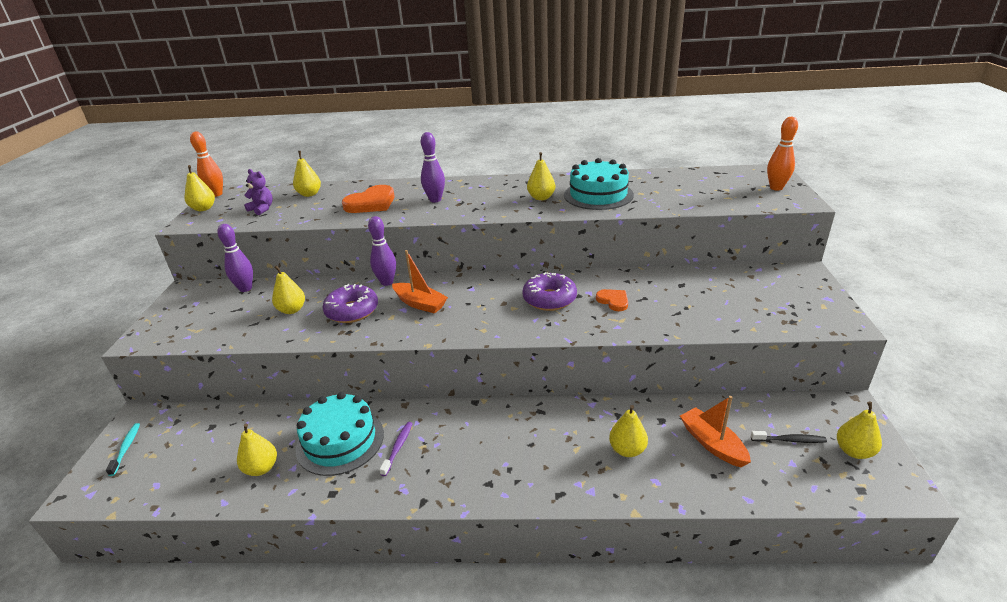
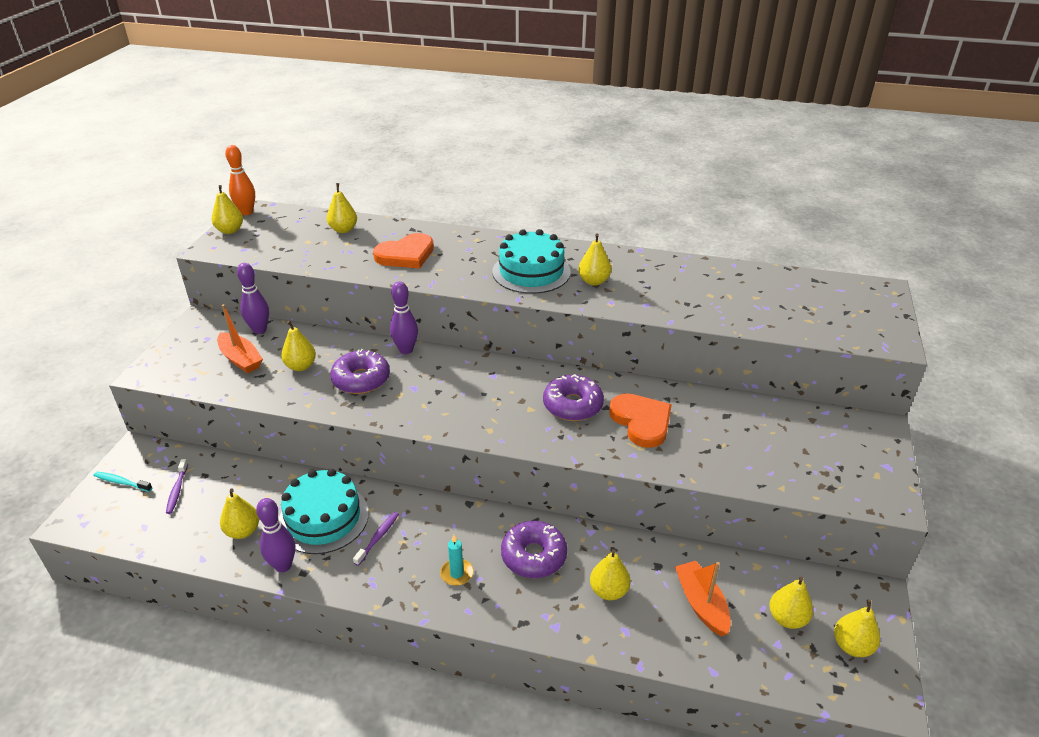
camera: 10 degrees right, 5 degrees up
turquoise toothbrush [106,423,140,476] -> turquoise toothbrush turned 75 degrees counterclockwise [94,472,152,492]
purple teddy bear [244,169,273,215] -> none
orange boat [392,250,448,314] -> orange boat moved to [217,304,263,373]
purple bowling pin [421,132,445,203] -> purple bowling pin moved to [256,498,295,572]
turquoise cake [564,158,634,210] -> turquoise cake moved to [492,229,571,294]
orange heart [596,289,628,311] -> orange heart [609,393,672,448], size x1.77
black toothbrush [751,431,827,443] -> yellow pear [769,577,813,629]
orange bowling pin [767,117,798,191] -> none
none -> purple toothbrush [166,459,188,514]
none -> turquoise candle [440,535,473,586]
none -> purple donut [501,521,567,578]

